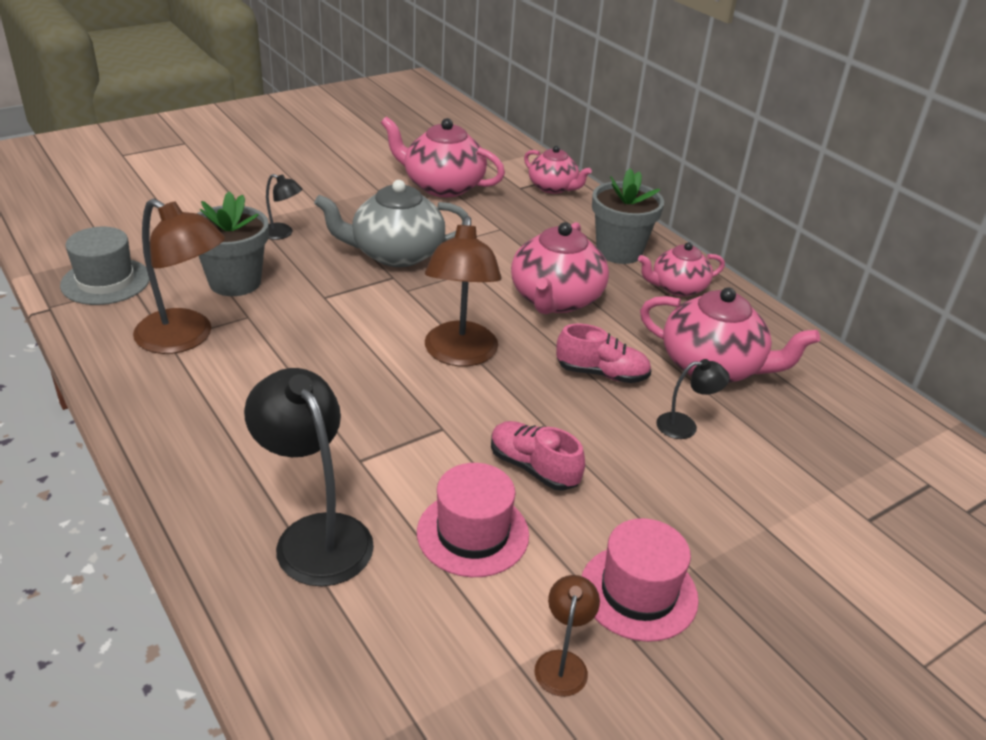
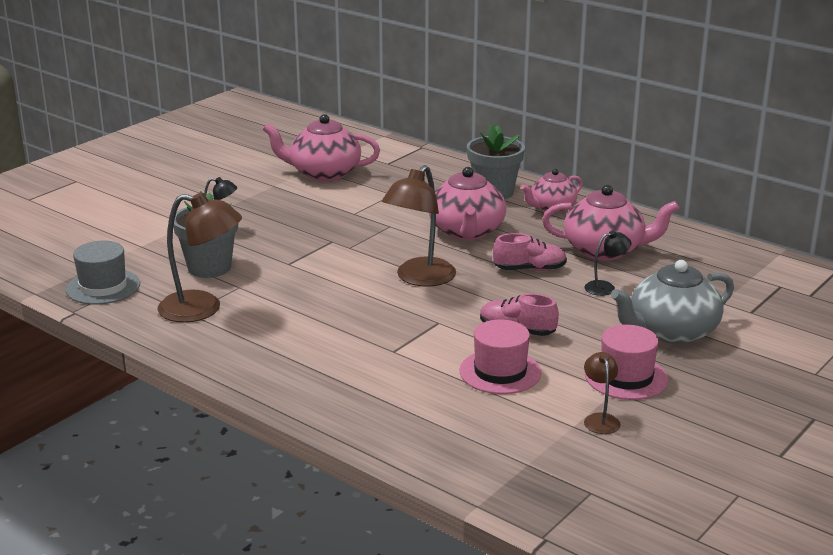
camera: 15 degrees left, 10 degrees down
black lamp [244,368,374,586] -> none
grey teapot [314,180,468,267] -> grey teapot moved to [611,260,734,344]
brown lamp [425,216,502,366] -> brown lamp turned 45 degrees clockwise [382,165,456,287]
pink teapot [524,146,592,194] -> none

